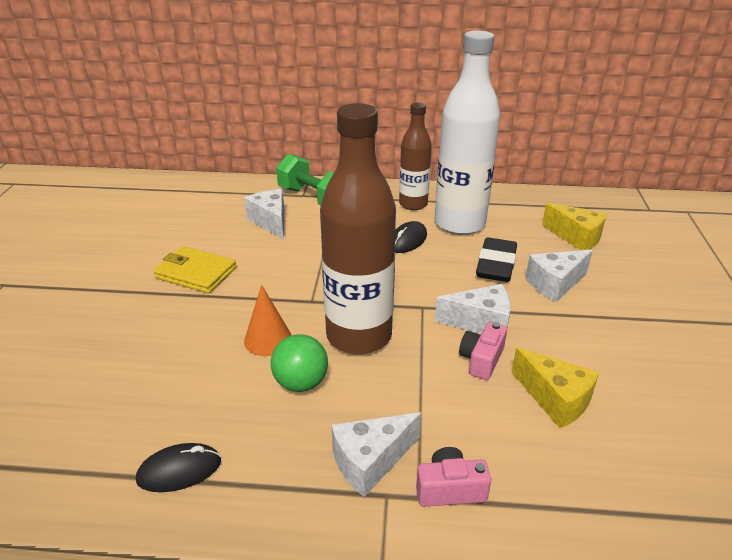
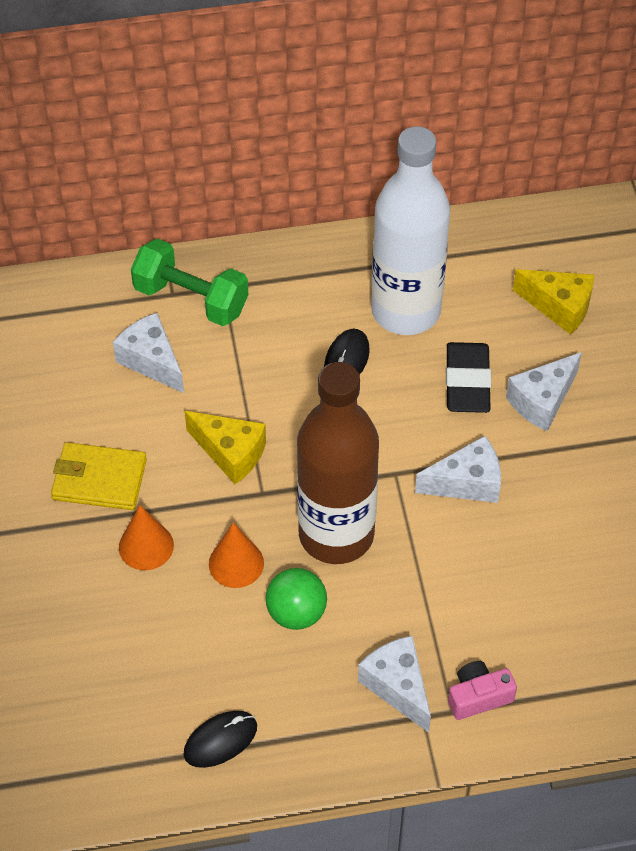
camera: 15 degrees left, 20 degrees up
white cheese [332,412,421,497] -> white cheese turned 105 degrees clockwise [358,636,431,733]
brown bottle [399,103,432,210] -> none
pink camera [459,322,507,380] -> none
yellow cheese [512,347,599,428] -> yellow cheese moved to [185,411,266,484]
none -> orange cone [119,505,174,570]

